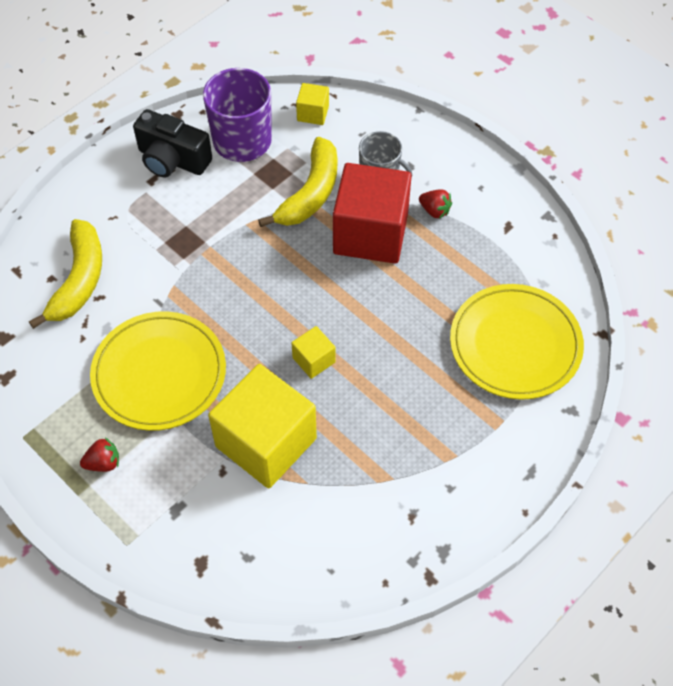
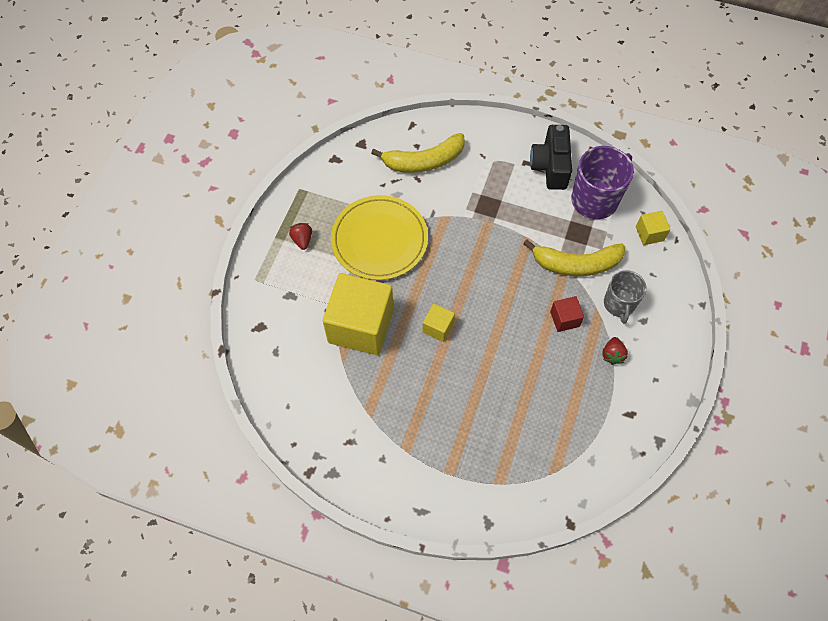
camera: 65 degrees right, 5 degrees up
red strawberry [80,438,119,472] -> red strawberry turned 150 degrees counterclockwise [289,223,312,250]
red cube [333,163,412,264] -> red cube [550,296,584,332], size x0.45
yellow plate [450,284,584,400] -> none

